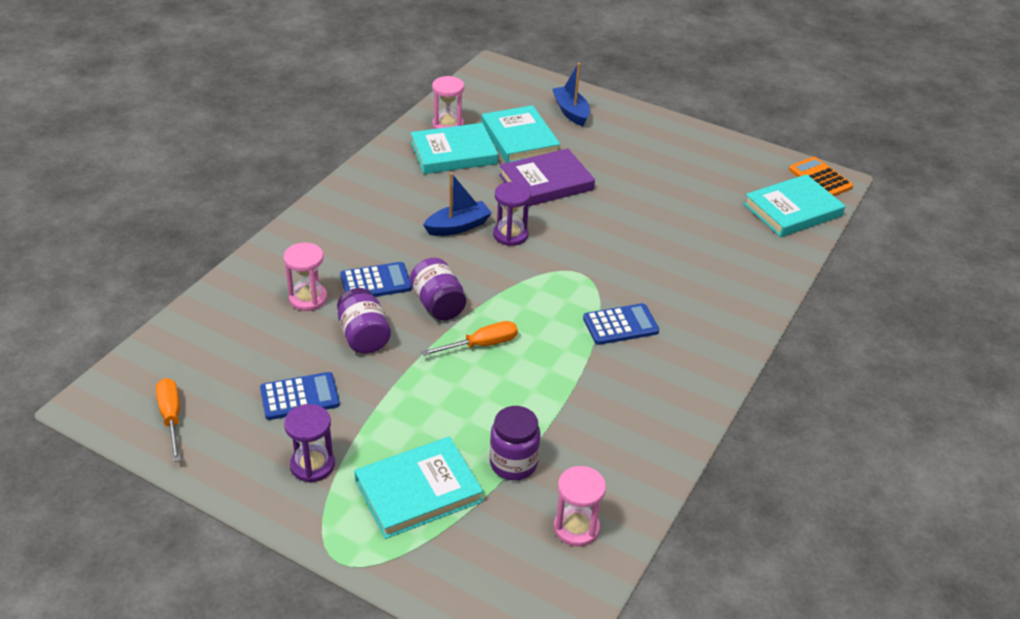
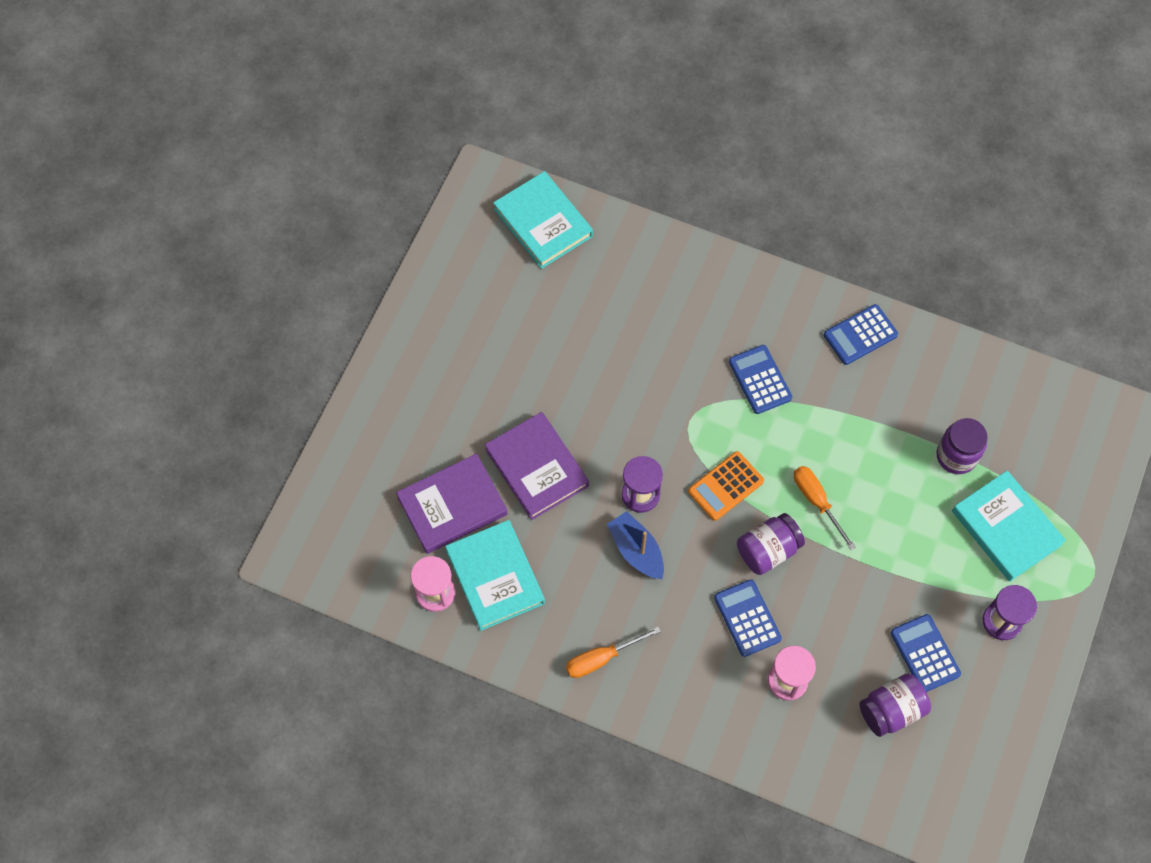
camera: 95 degrees left, 25 degrees up
orange screwdriver [156,378,181,462] -> orange screwdriver moved to [566,627,661,678]
purple jar [337,288,391,354] -> purple jar moved to [859,673,931,737]
turquoise book [481,105,561,163] -> purple book [396,453,508,554]
blue boat [552,63,590,126] -> none
pink hourglass [554,466,606,547] -> none
orange calculator [789,157,853,196] -> orange calculator moved to [688,451,764,521]
none -> blue calculator [824,304,898,365]

